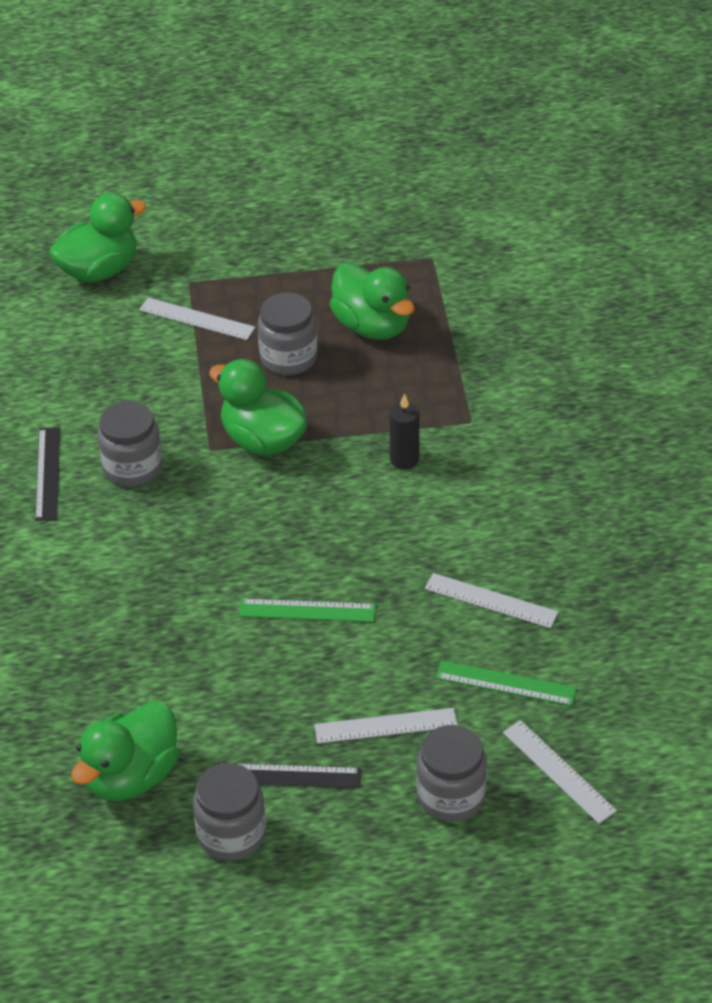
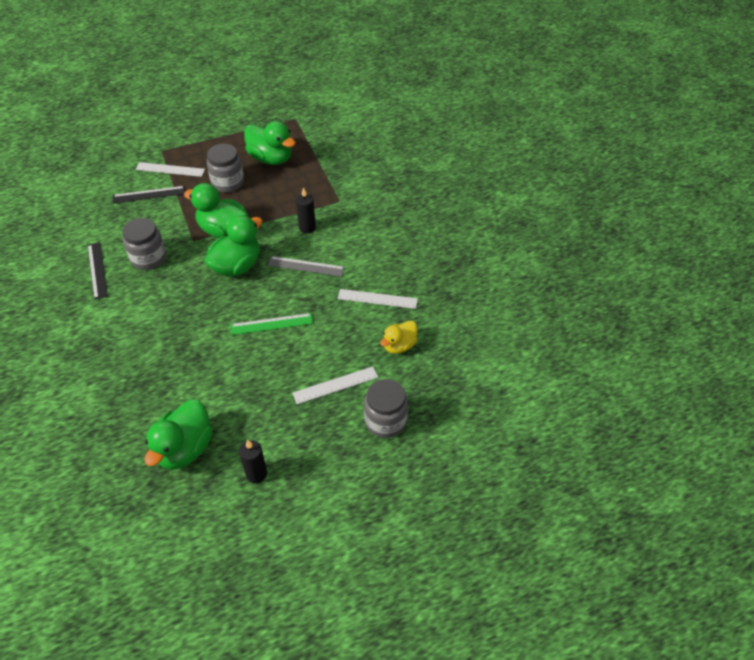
camera: 15 degrees left, 5 degrees up
green duck [49,193,146,282] -> green duck moved to [205,215,262,277]
grey jar [193,763,266,861] -> black candle [239,440,267,483]
black ruler [217,763,361,788] -> black ruler moved to [113,186,185,203]
green ruler [436,660,577,706] -> yellow duck [380,321,418,354]
white ruler [503,720,617,824] -> none
none -> grey ruler [268,256,345,277]

